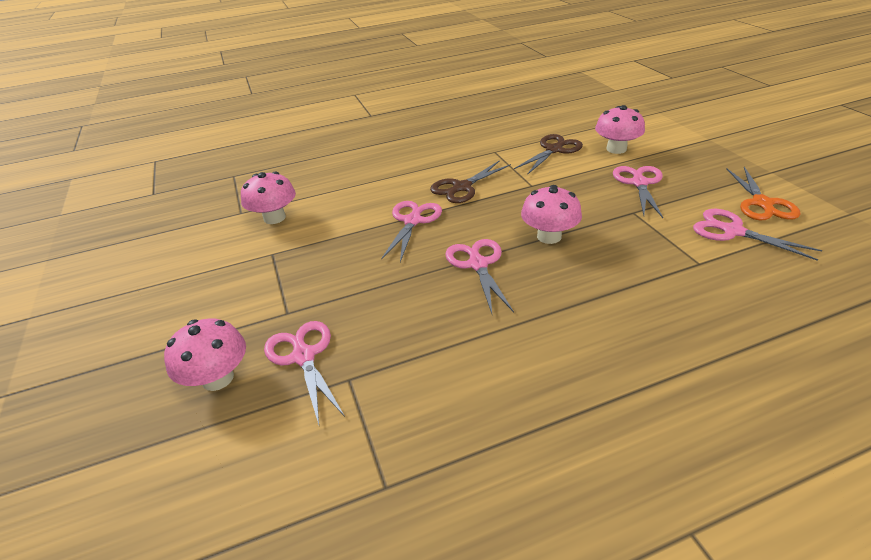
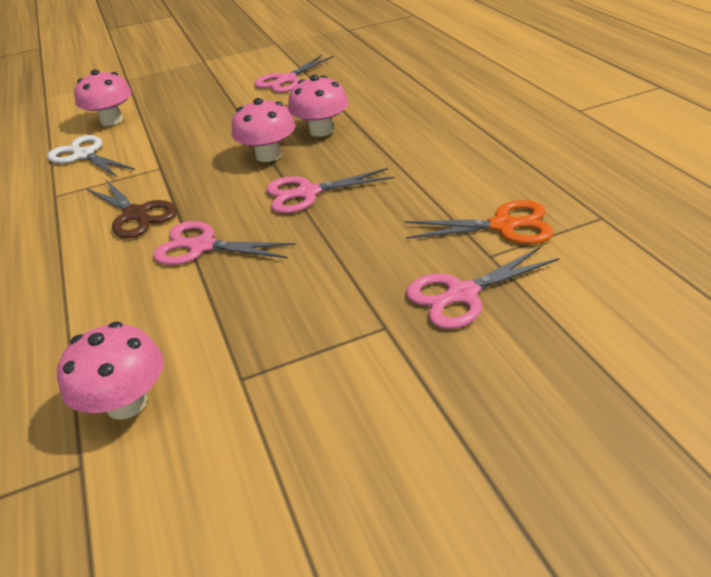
camera: 90 degrees left, 0 degrees up
pink mushroom [164,318,246,391] -> pink mushroom moved to [288,75,348,137]
brown scissors [514,134,583,175] -> white scissors [47,135,135,177]
pink scissors [613,166,663,218] -> none
orange scissors [726,167,800,220] -> orange scissors moved to [405,200,554,244]

